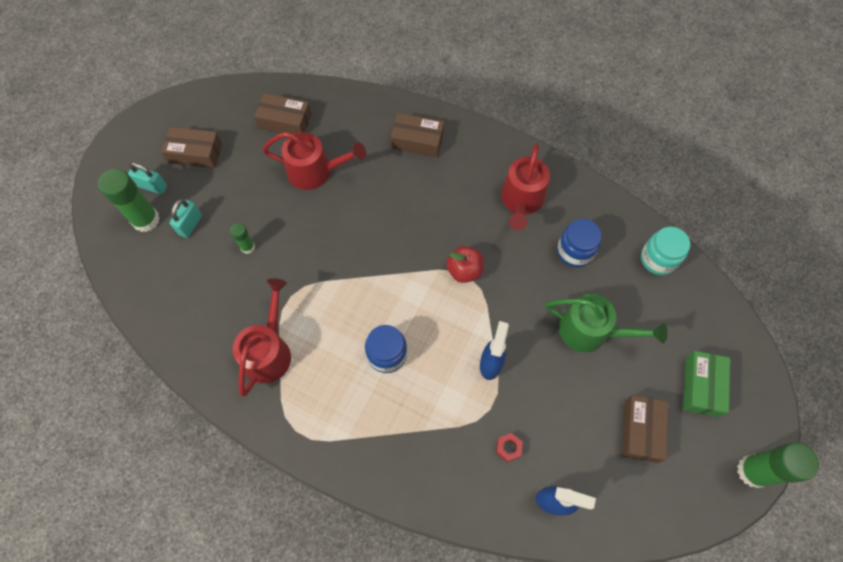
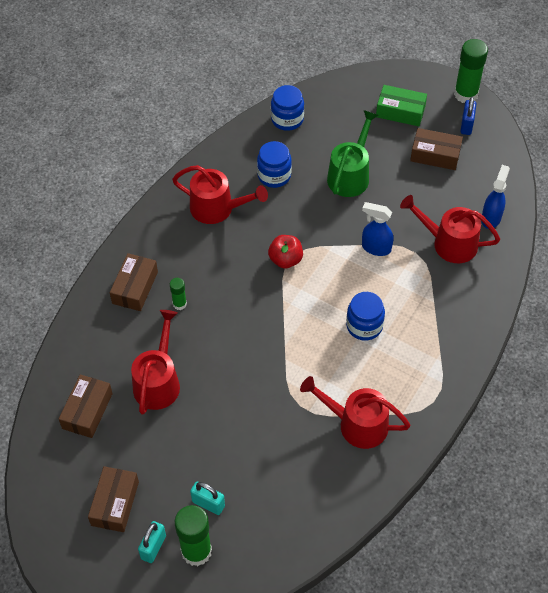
camera: 85 degrees left, 10 degrees down
green glue stick [230,223,255,254] -> green glue stick moved to [170,278,187,310]
red nut [496,433,523,462] -> red watering can [400,195,500,263]
turquoise jar [641,227,690,275] -> blue jar [271,85,304,131]
none -> blue padlock [460,96,477,135]

